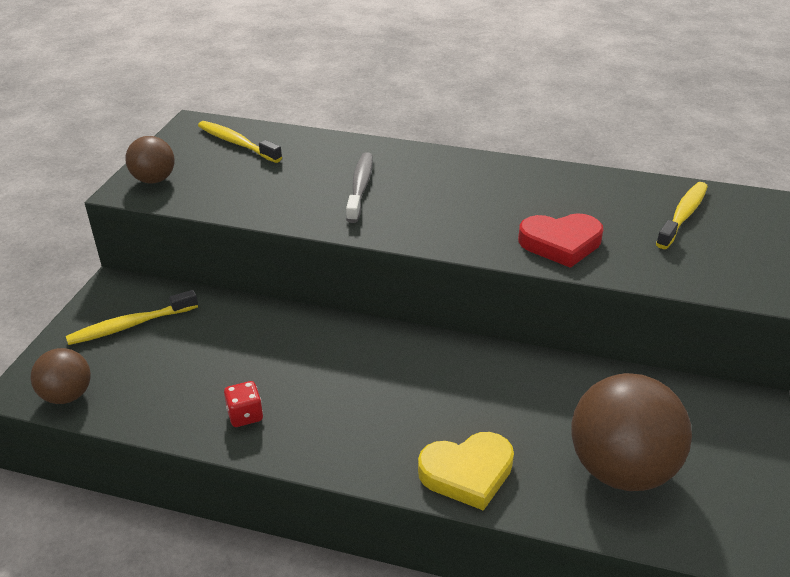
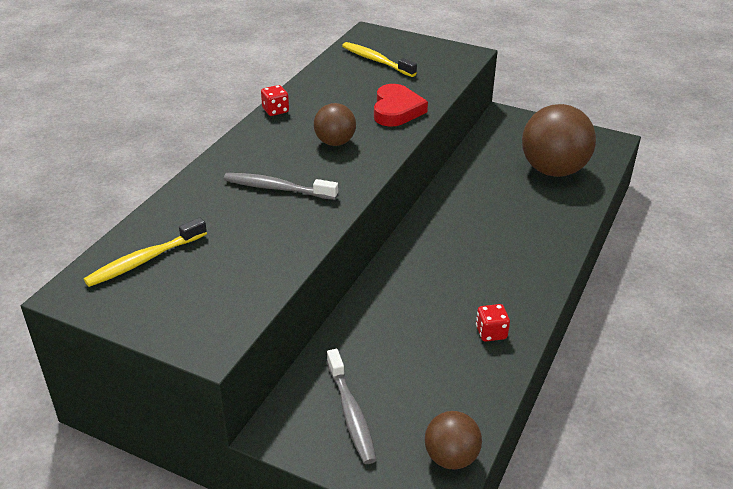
camera: 80 degrees left, 0 degrees up
yellow toothbrush [66,290,198,345] -> grey toothbrush [327,349,377,464]
brown ball [125,136,175,184] -> brown ball moved to [314,103,356,146]
yellow heart [418,432,514,511] -> none
none -> red dice [261,85,289,116]

